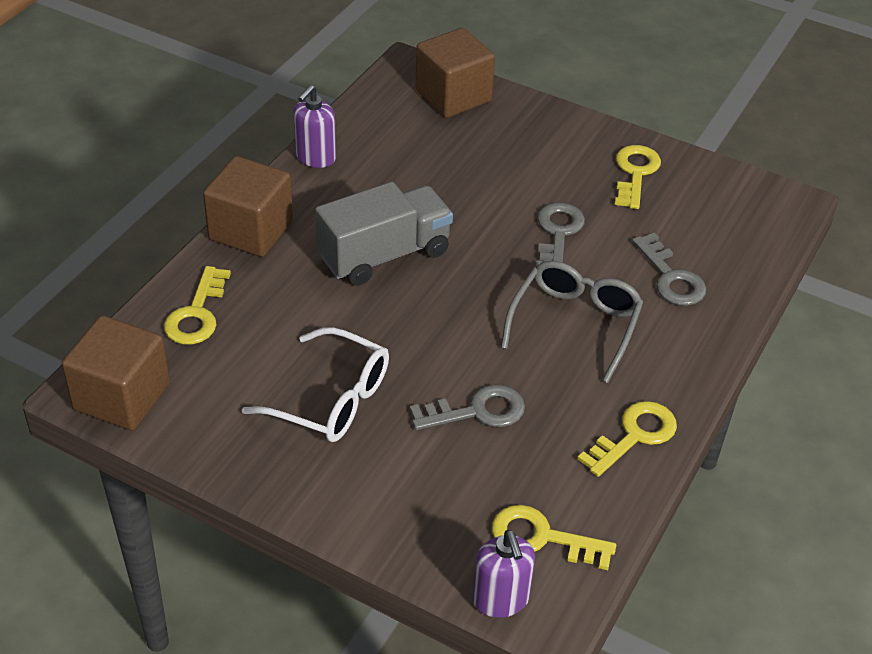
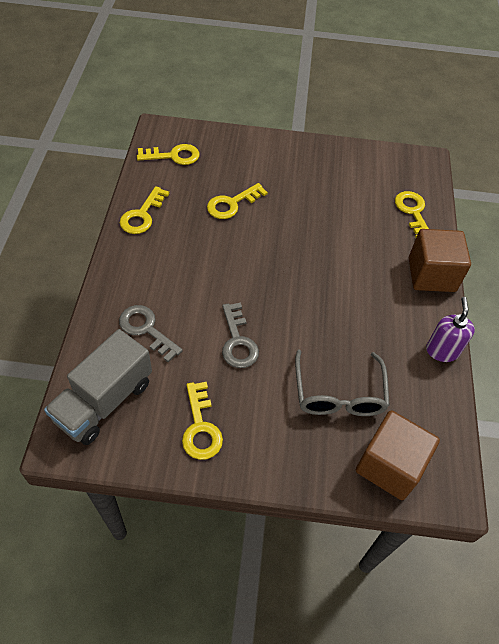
camera: 155 degrees right, 10 degrees up
brown cube [62,315,170,430] -> none
white glasses [242,327,389,442] -> none
grey truck [315,182,453,286] -> grey truck moved to [44,329,152,445]
grey key [410,384,525,430] -> yellow key [207,183,268,219]
purple soap dispenser [473,530,535,618] -> none
grey glasses [501,261,643,383] -> grey glasses moved to [295,350,390,416]

